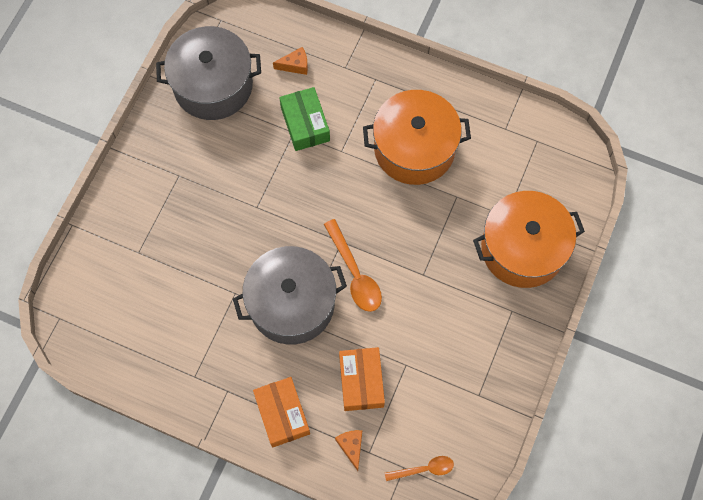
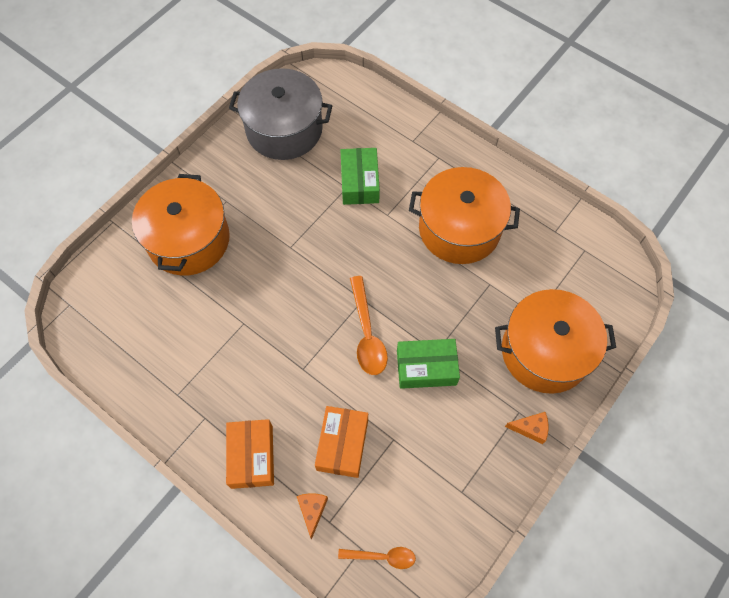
camera: 15 degrees right, 5 degrees down
grey pot [233,246,347,345] -> none
orange cheese [273,47,308,75] -> orange cheese moved to [505,412,549,444]
none -> orange pot [132,174,230,276]
none -> green box [397,339,460,389]

